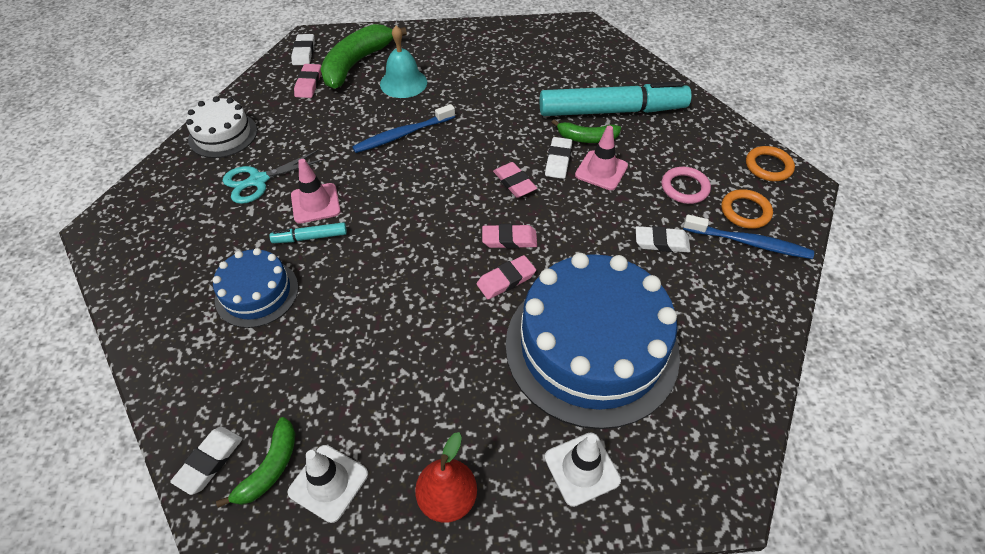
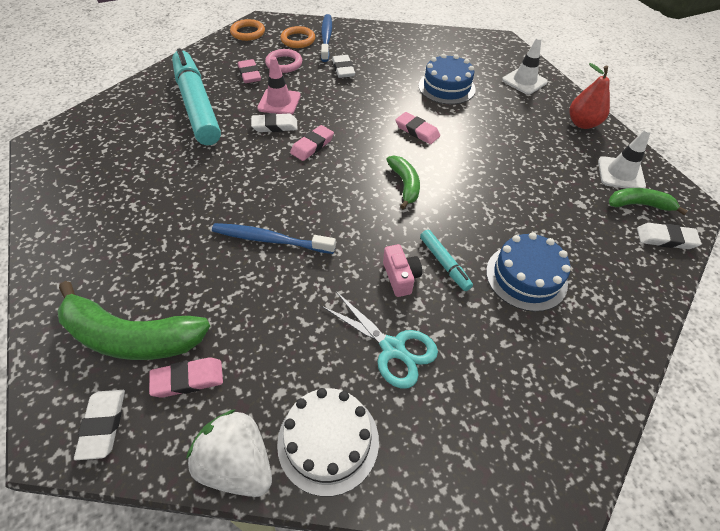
camera: 110 degrees left, 0 degrees up
white eraser [291,34,315,65] -> white eraser turned 75 degrees counterclockwise [74,390,125,460]
pink traffic cone [291,159,341,224] -> pink camera [383,244,422,297]
blue toothbrush [352,104,455,153] -> blue toothbrush turned 150 degrees clockwise [212,223,336,254]
turquoise bell [380,26,427,98] -> none
pink eraser [482,224,537,249] -> pink eraser moved to [238,59,261,83]
blue cake [506,253,680,429] -> blue cake [419,54,476,105], size x0.50
green banana [551,119,621,143] -> green banana moved to [386,155,420,209]
none -> white strawberry [186,409,272,497]

